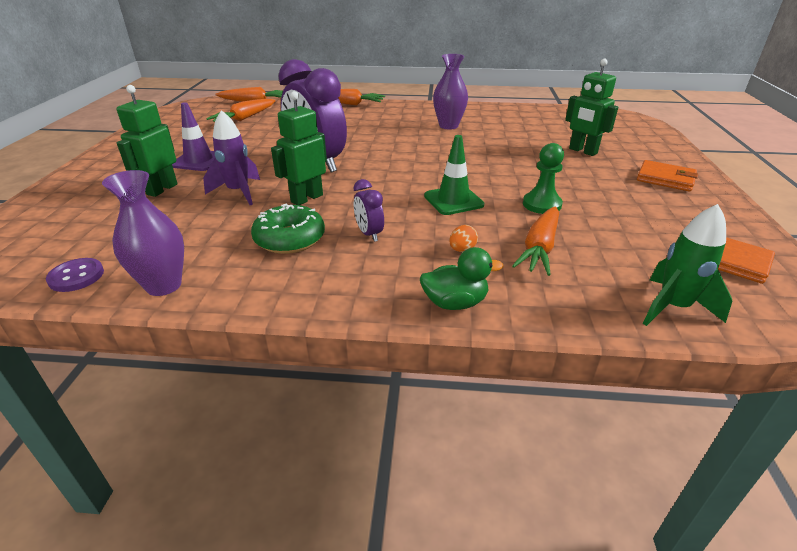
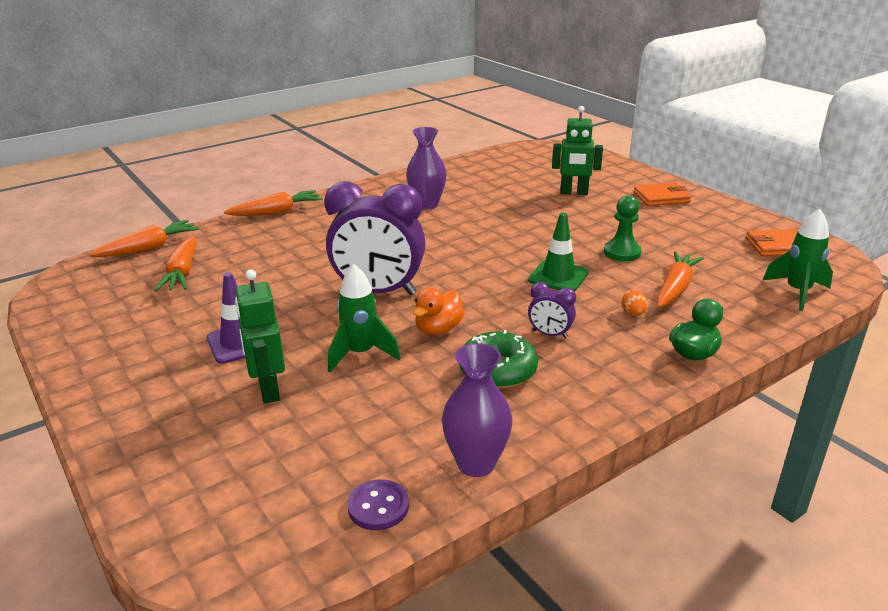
camera: 40 degrees left, 5 degrees down
purple rocket [203,110,260,205] -> green rocket [328,264,401,372]
green robot [271,91,327,205] -> orange duck [413,288,464,335]
orange carrot [512,206,559,276] -> orange carrot turned 135 degrees counterclockwise [657,251,704,308]

